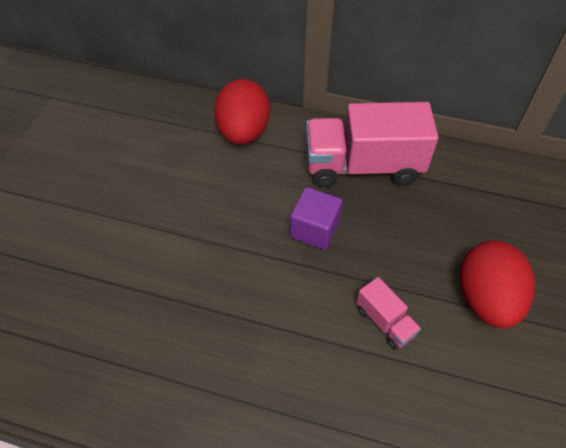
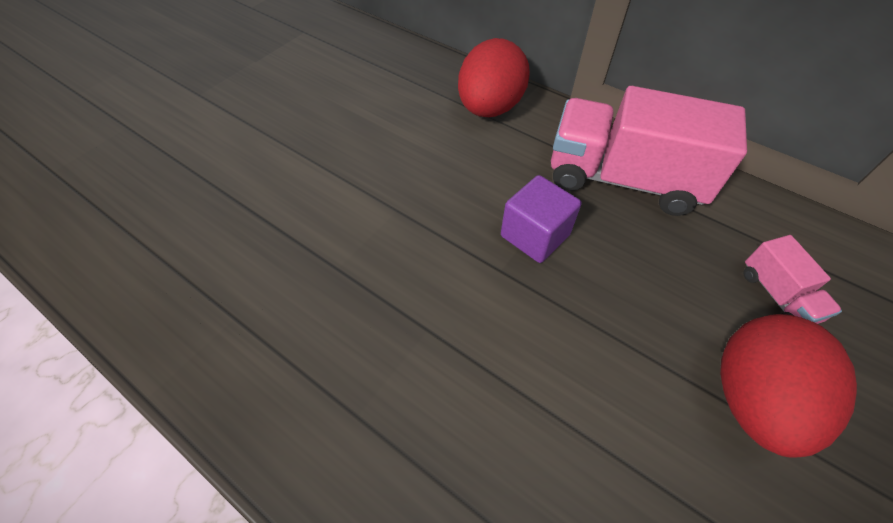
camera: 20 degrees right, 0 degrees up
pink truck [356,277,421,350] -> pink truck moved to [743,235,842,324]

